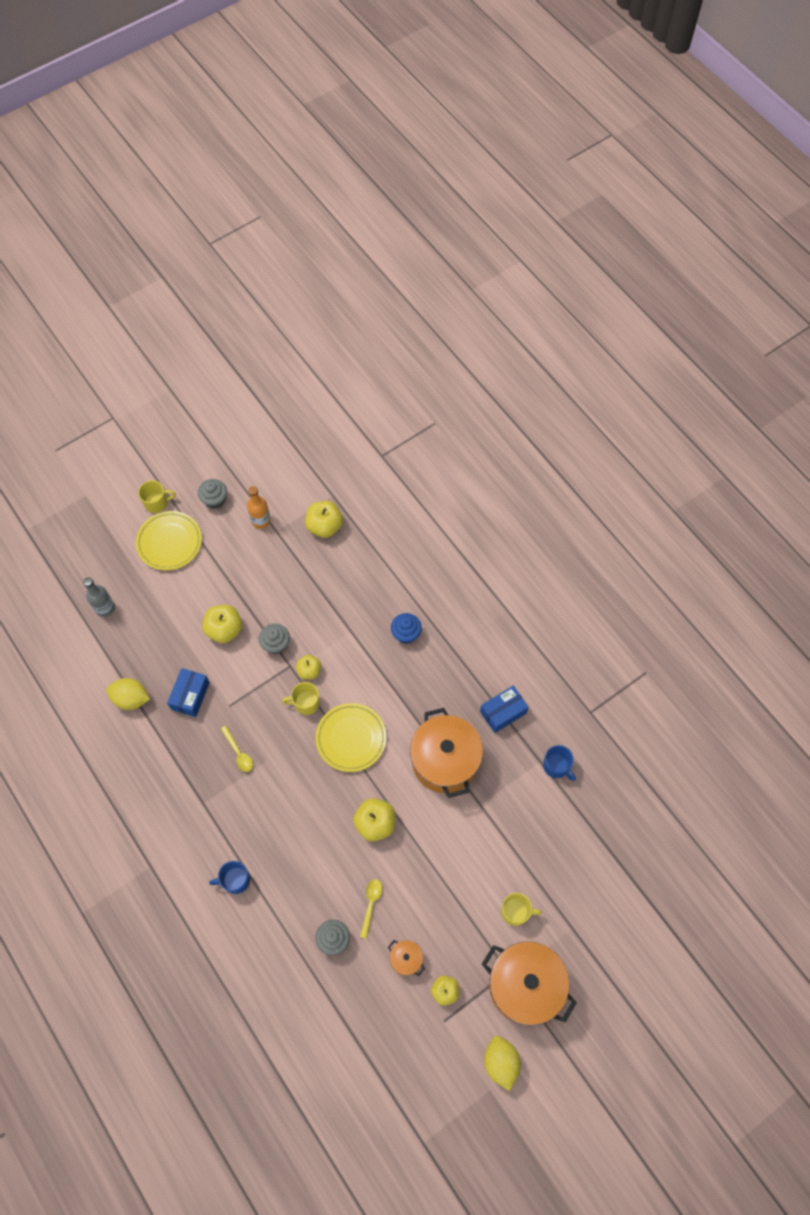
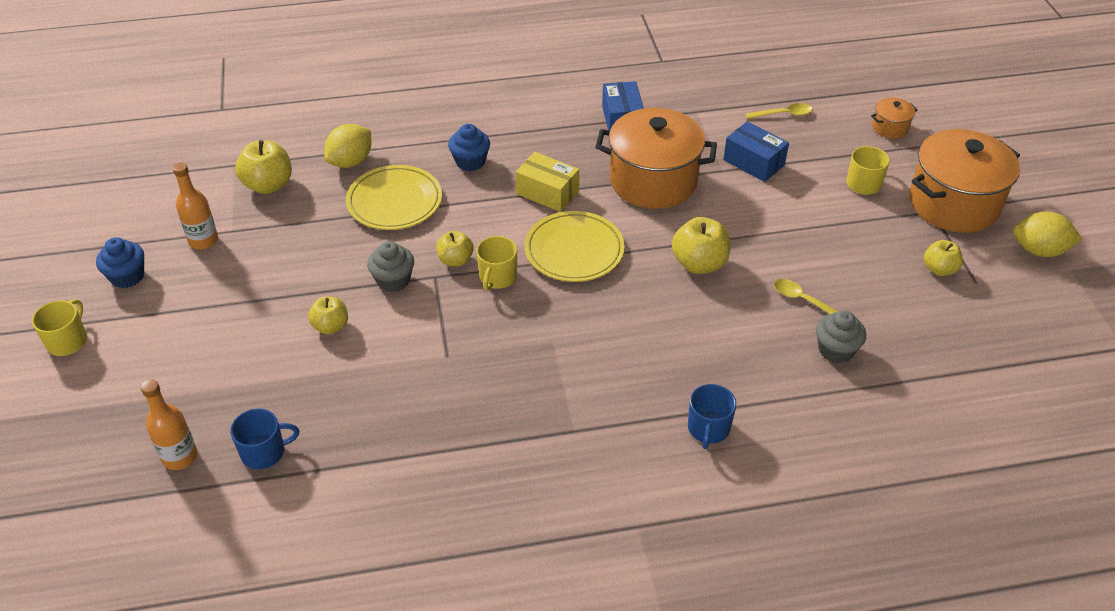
camera: 65 degrees left, 20 degrees down
grey bottle [83,577,115,617] -> orange bottle [141,379,197,470]
yellow lemon [106,678,150,710] -> yellow lemon moved to [324,124,372,168]
yellow plate [136,511,202,570] -> yellow plate moved to [346,165,442,230]
blue box [167,668,210,717] -> blue box moved to [723,121,789,182]
grey cupcake [198,479,227,509] -> blue cupcake [96,237,144,288]
yellow apple [202,605,242,643] -> yellow apple [308,296,348,334], size x0.64
yellow spoon [221,726,253,772] -> yellow spoon moved to [745,103,813,119]
orange pot [388,940,425,976] -> orange pot moved to [871,98,918,139]
blue mug [543,745,576,781] -> blue mug moved to [230,409,299,469]
none -> yellow box [515,152,579,212]

